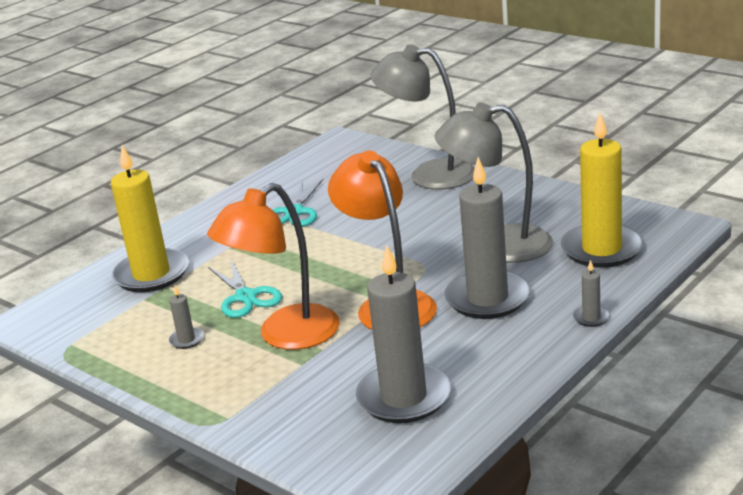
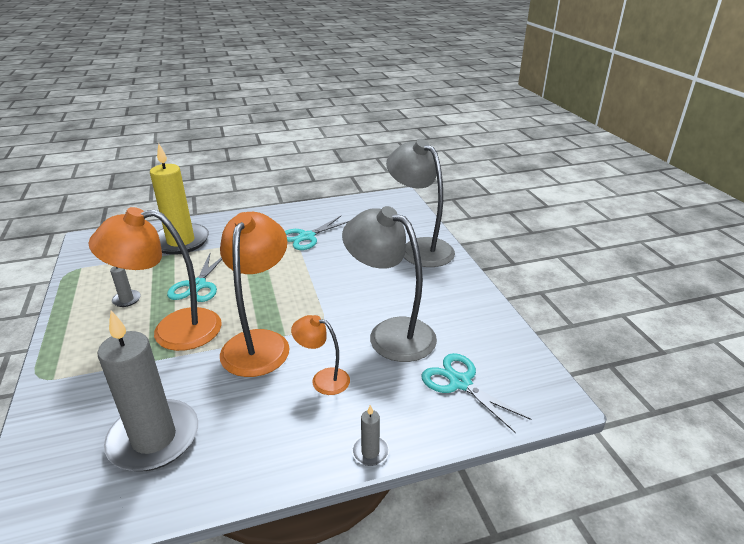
camera: 30 degrees right, 5 degrees up
grey candle [444,157,530,319] -> orange lamp [291,315,350,395]
yellow candle [561,112,644,268] -> turquoise scissors [421,353,532,433]

